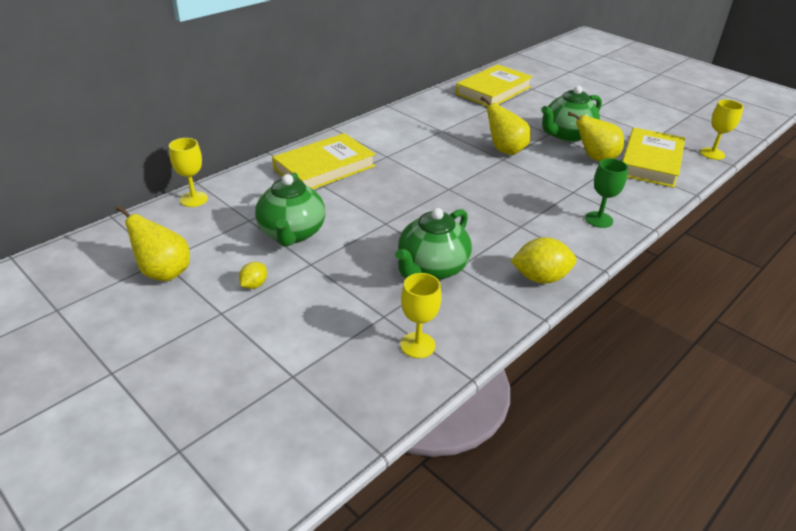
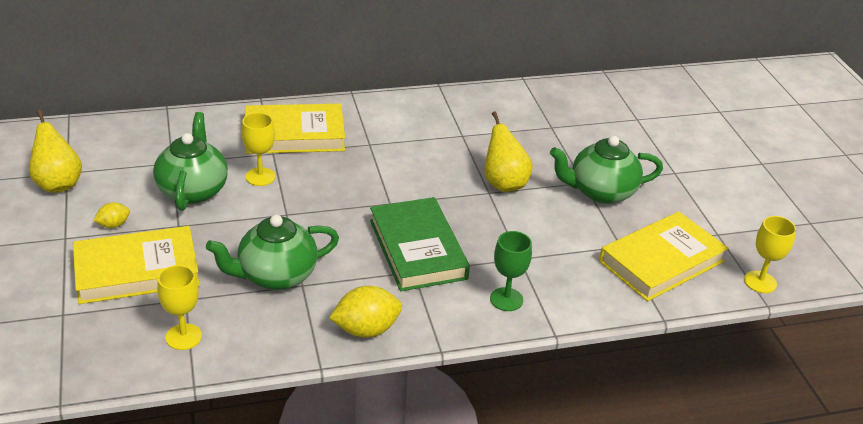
camera: 30 degrees right, 0 degrees up
yellow goblet [169,138,208,207] -> yellow goblet moved to [241,113,275,186]
green teapot [255,173,325,246] -> green teapot turned 150 degrees clockwise [153,112,228,211]
yellow book [456,64,533,107] -> yellow book moved to [73,226,200,304]
yellow lemon [511,237,577,283] -> yellow lemon turned 45 degrees counterclockwise [329,286,402,338]
yellow pear [568,112,624,161] -> none
none -> green book [370,197,470,291]

